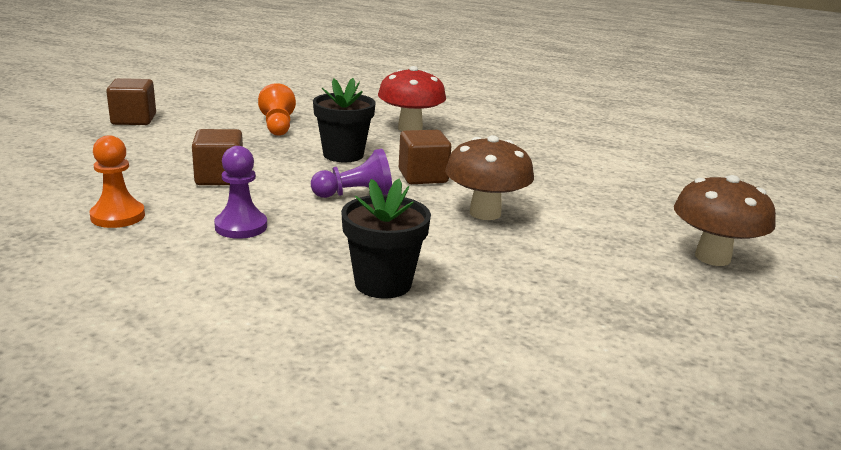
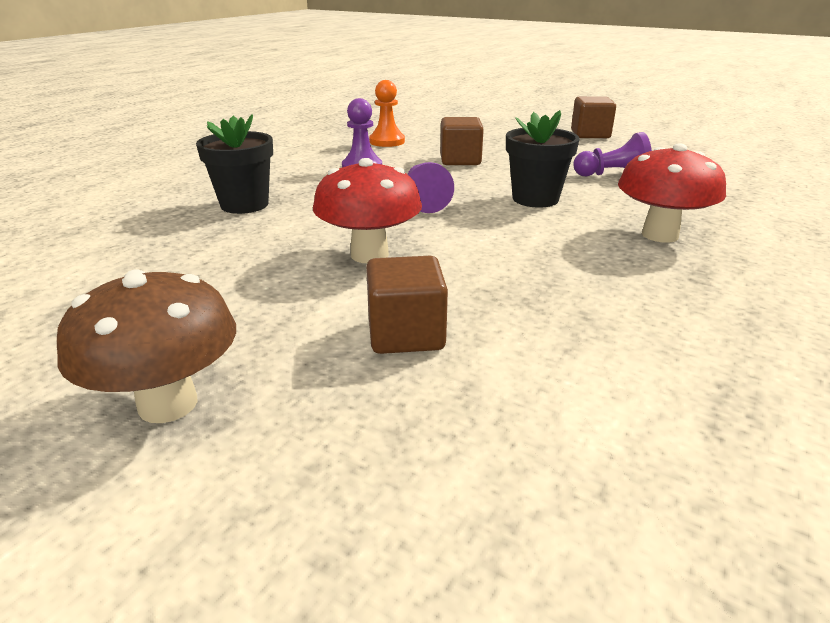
camera: 100 degrees right, 5 degrees up
orange pawn [258,83,296,136] -> purple pawn [573,132,652,177]
brown cube [399,130,451,184] -> brown cube moved to [366,256,448,354]
brown mushroom [445,135,534,220] -> red mushroom [313,158,422,263]

